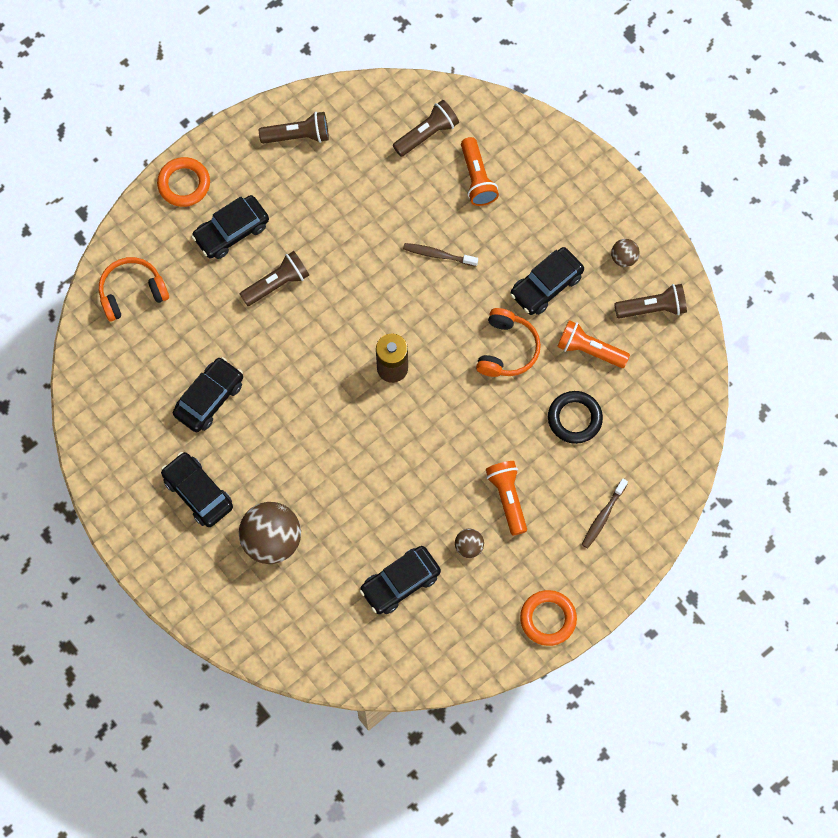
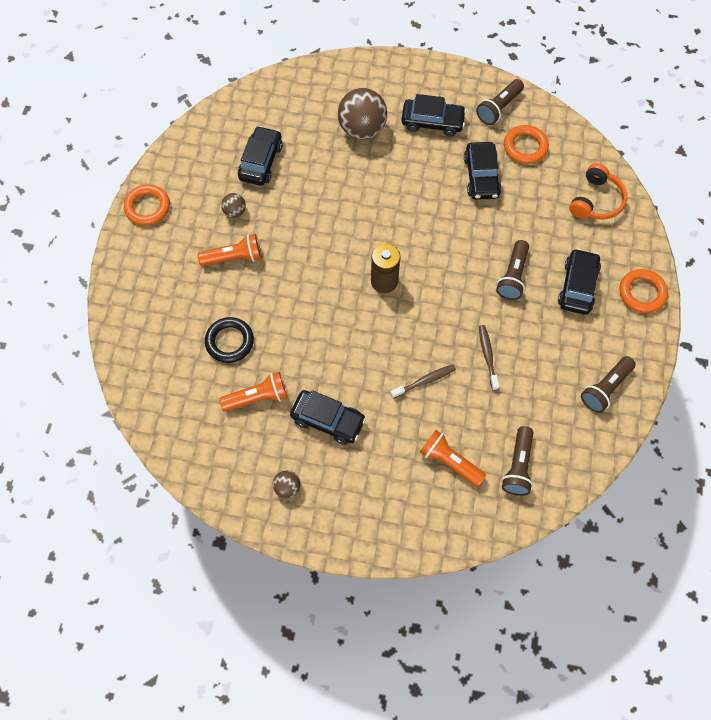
camera: 140 degrees right, 5 degrees down
orange headphones [476,308,541,377] -> none
orange flashlight [486,461,527,536] -> orange flashlight turned 45 degrees counterclockwise [197,234,262,266]
black car [510,247,584,315] -> black car turned 105 degrees clockwise [290,390,366,445]
brown toothbrush [582,479,628,548] -> brown toothbrush moved to [479,325,499,390]
brown flashlight [614,284,687,318] -> brown flashlight moved to [476,79,524,125]
none -> orange ring [504,125,549,164]

